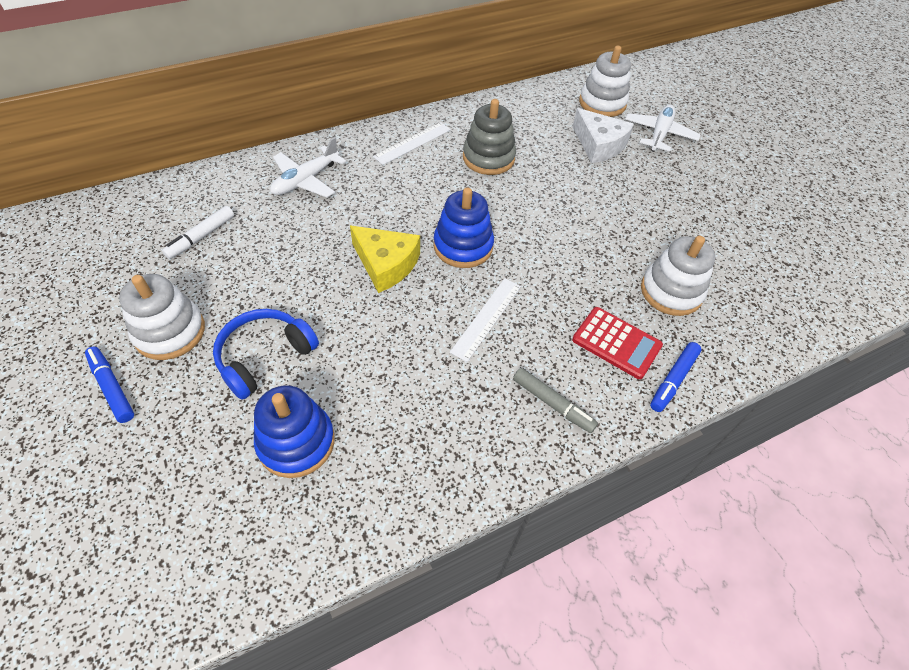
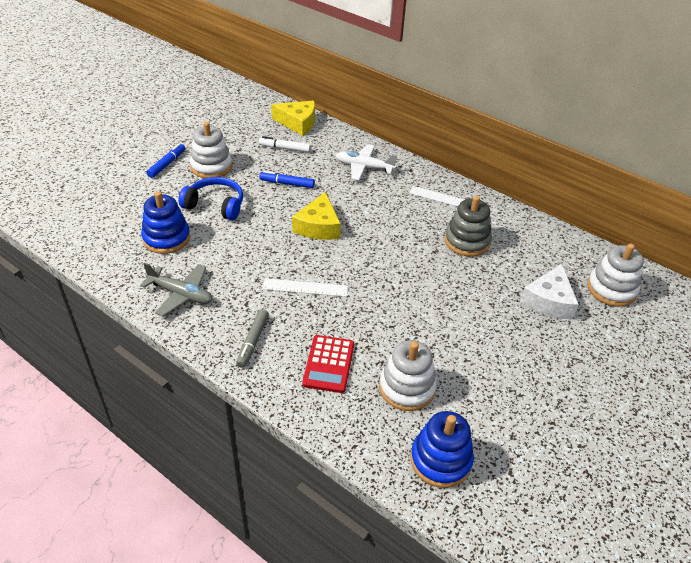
camera: 65 degrees right, 10 degrees down
blue stacking toy [434,188,494,268] -> blue stacking toy moved to [410,411,474,488]
white plane [625,105,701,152] -> none
blue marker [650,342,701,412] -> blue marker moved to [259,171,315,188]
none -> grey plane [140,263,213,317]
none -> yellow cheese [271,100,315,136]

